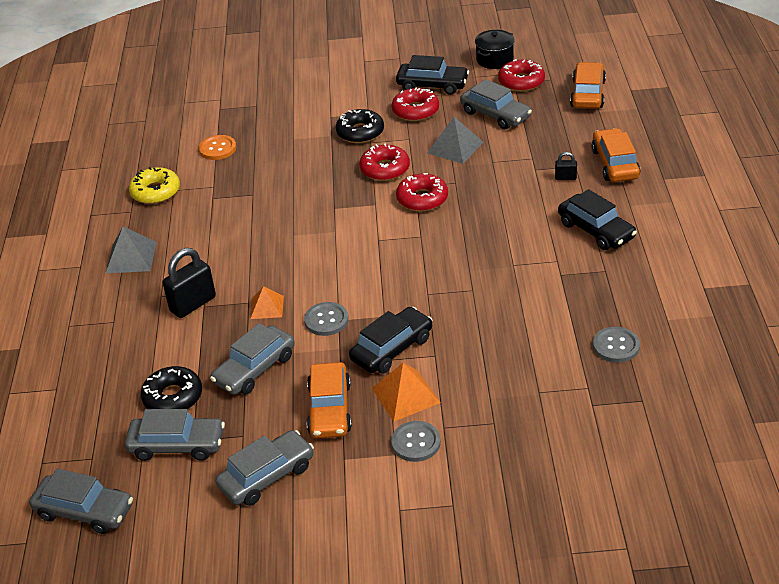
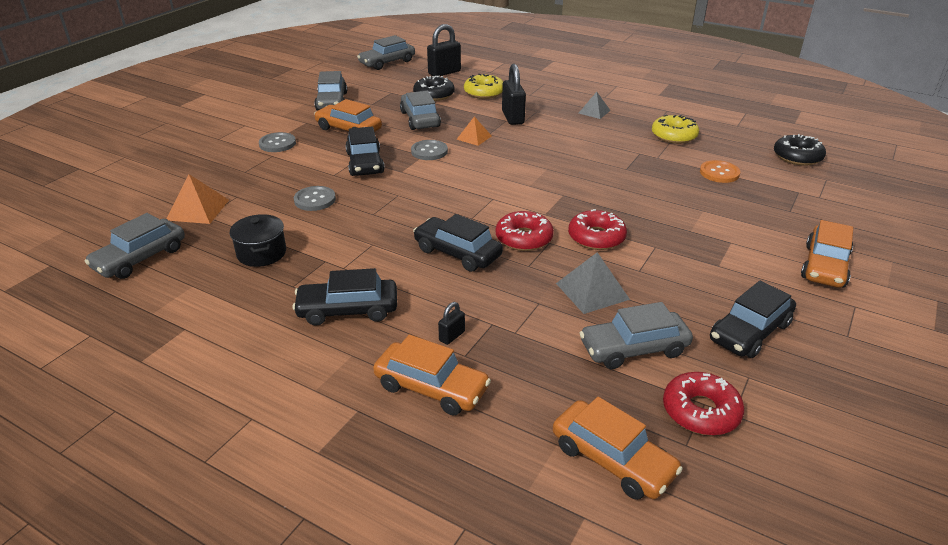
camera: 120 degrees right, 5 degrees down
grey pyramid [106,226,157,273] -> grey pyramid [579,92,611,119], size x0.67
grey car [125,409,225,461] -> grey car moved to [85,213,185,279]
black donut [336,109,384,143] -> black donut moved to [774,134,826,166]
orange pyramid [372,363,441,421] -> orange pyramid moved to [167,174,229,224]
red donut [392,87,439,121] -> none
black pot [475,30,515,69] -> black pot moved to [230,214,286,267]
grey button [593,327,640,363] -> grey button moved to [294,186,336,211]
none -> black car [413,214,503,272]
none -> black padlock [427,24,461,76]
none -> yellow donut [464,73,503,99]
none -> orange car [801,220,853,288]

